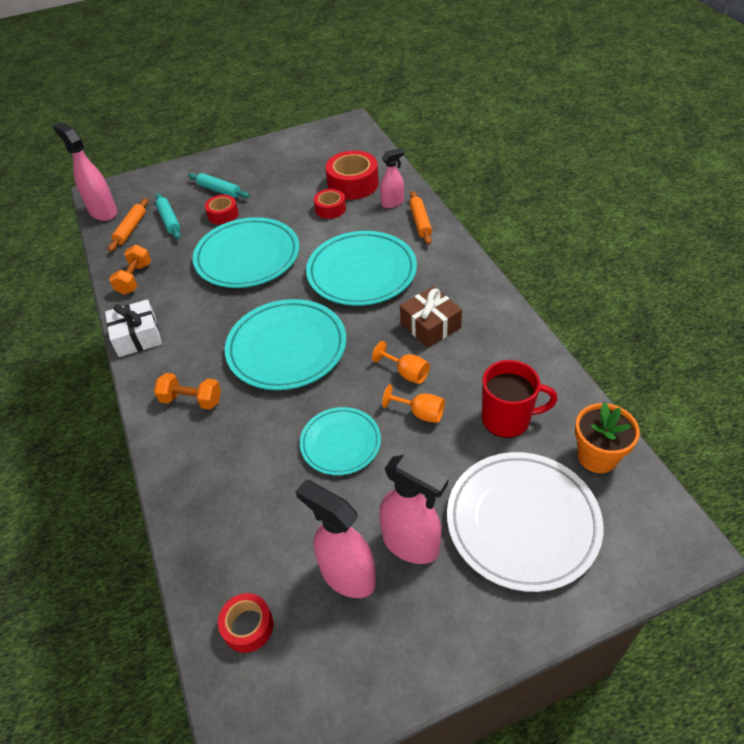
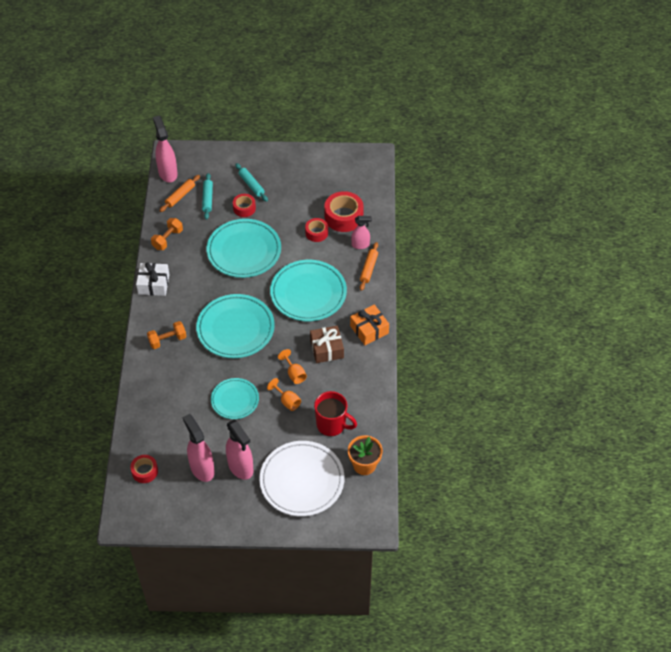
camera: 20 degrees right, 5 degrees up
orange dumbbell [154,373,221,410] -> orange dumbbell turned 60 degrees counterclockwise [147,321,187,349]
none -> orange gift [350,305,389,345]

